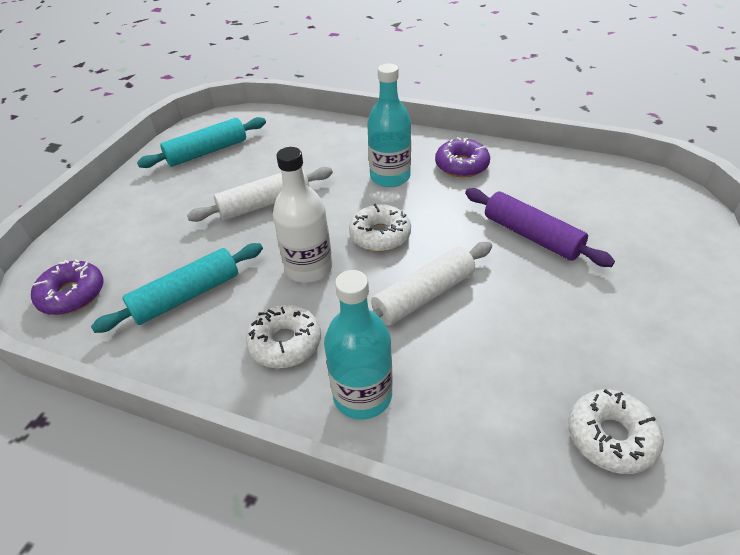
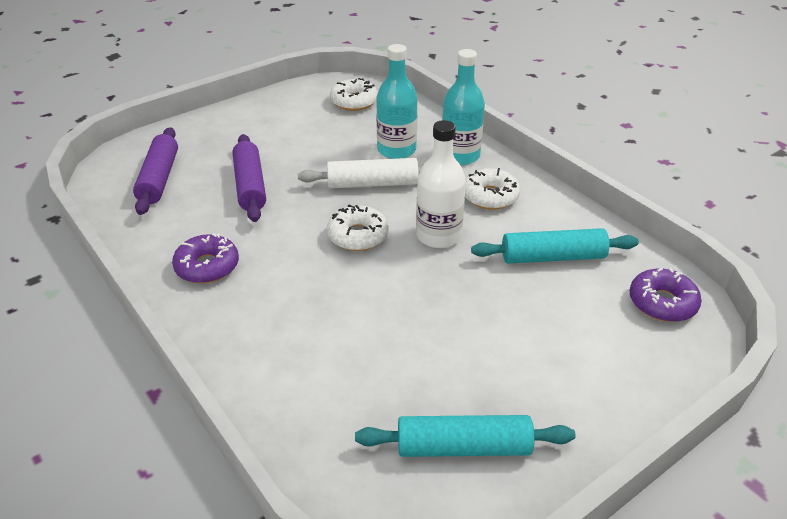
camera: 150 degrees left, 5 degrees down
white rolling pin [187,167,333,222] -> none
turquoise bottle [367,64,411,187] -> turquoise bottle moved to [376,44,418,159]
none -> purple rolling pin [133,127,178,215]

